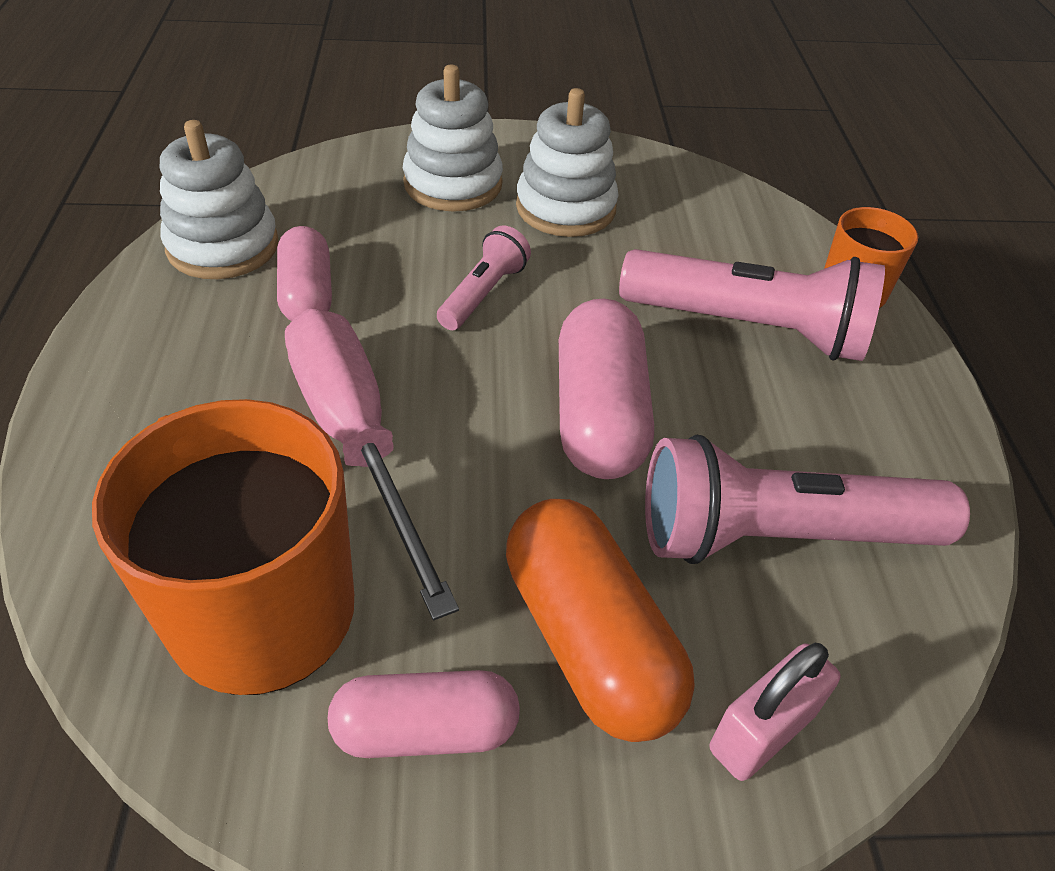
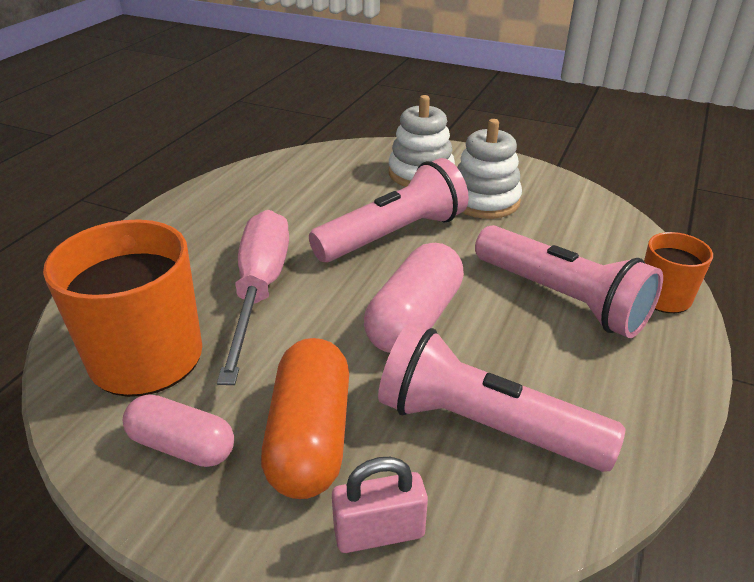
camera: 30 degrees right, 10 degrees down
white stacking toy [160,120,279,279] -> none
pink capsule [277,226,332,321] -> none
pink flashlight [437,226,531,330] -> pink flashlight [309,158,469,262], size x1.91

